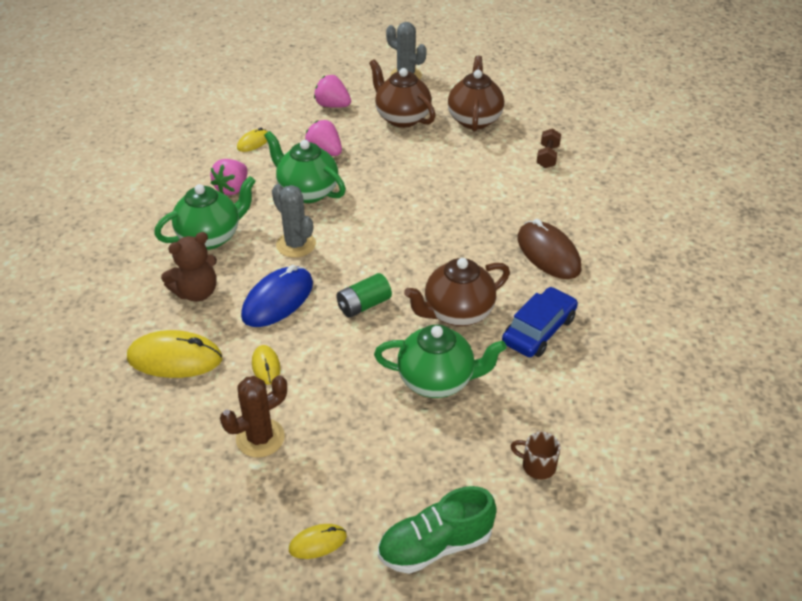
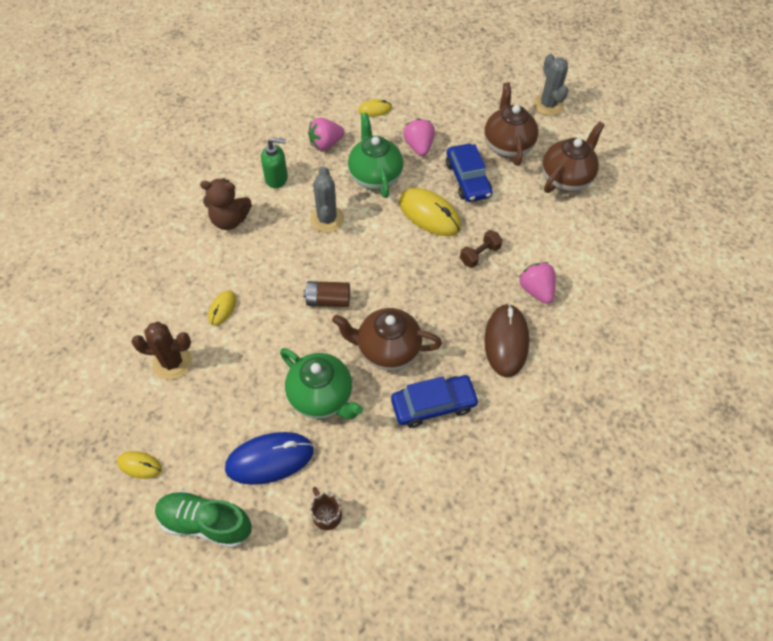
camera: 35 degrees right, 15 degrees up
yellow mouse [127,330,222,378] -> yellow mouse moved to [399,188,461,236]
green teapot [154,176,256,250] -> green soap dispenser [261,138,288,188]
blue mouse [241,265,313,327] -> blue mouse moved to [225,432,314,485]
pink strawberry [314,75,351,108] -> pink strawberry moved to [520,262,556,304]
green battery [336,273,392,318] -> brown battery [303,281,350,307]
brown dumbbell [536,128,561,168] -> brown dumbbell moved to [460,230,502,268]
none -> blue car [446,144,493,202]

